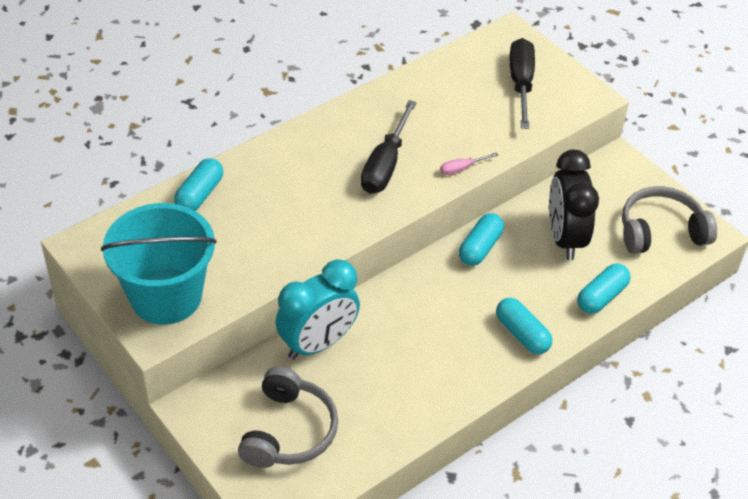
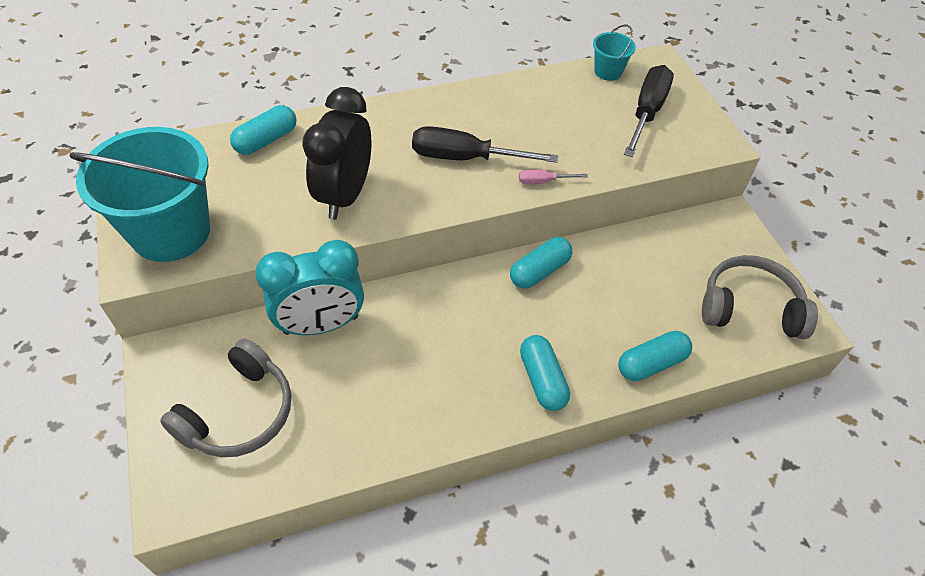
camera: 20 degrees right, 5 degrees up
black screwdriver [361,100,417,194] -> black screwdriver turned 60 degrees clockwise [412,126,558,163]
black clock [549,150,599,260] -> black clock moved to [302,87,372,220]
none -> turquoise bucket [593,25,636,81]

